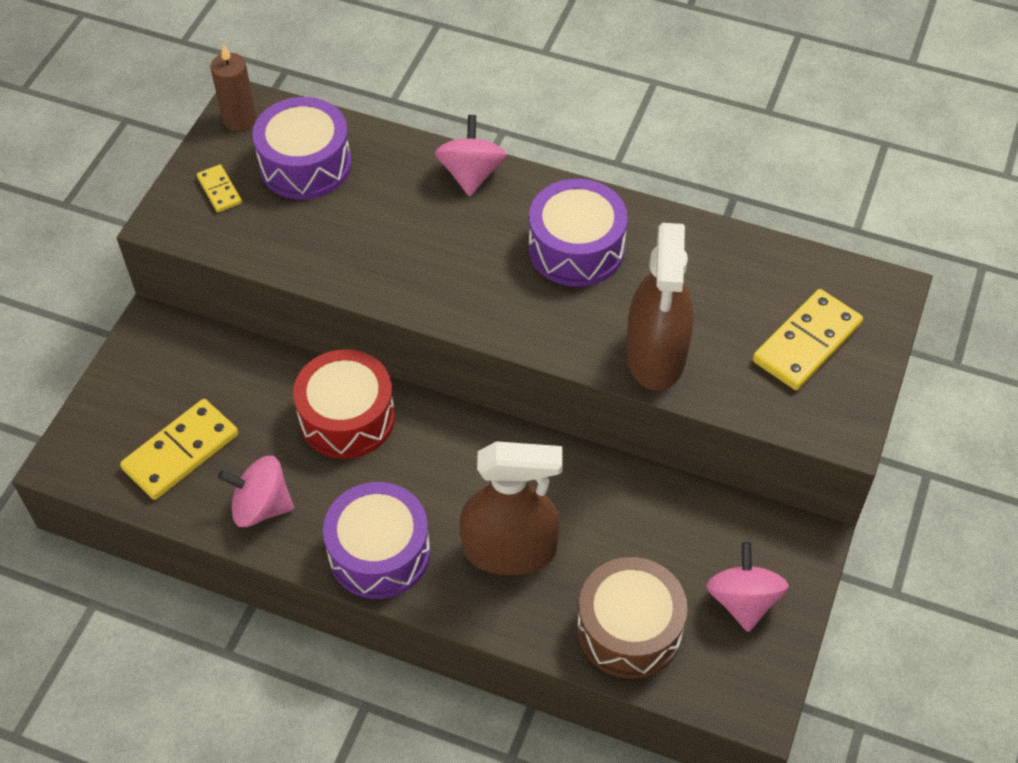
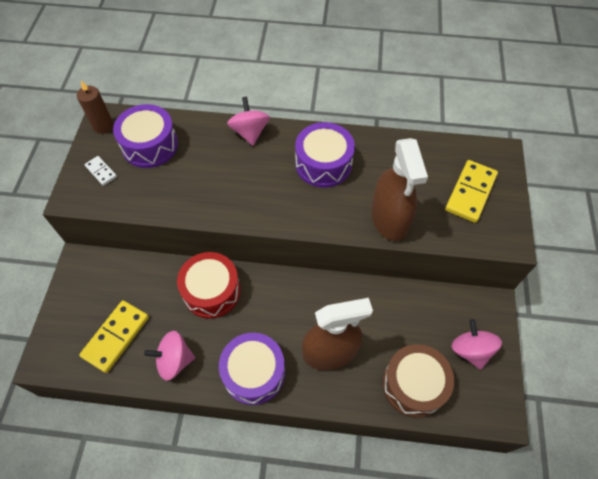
camera: 15 degrees left, 5 degrees up
yellow domino [197,164,242,212] -> white domino [85,156,117,186]

